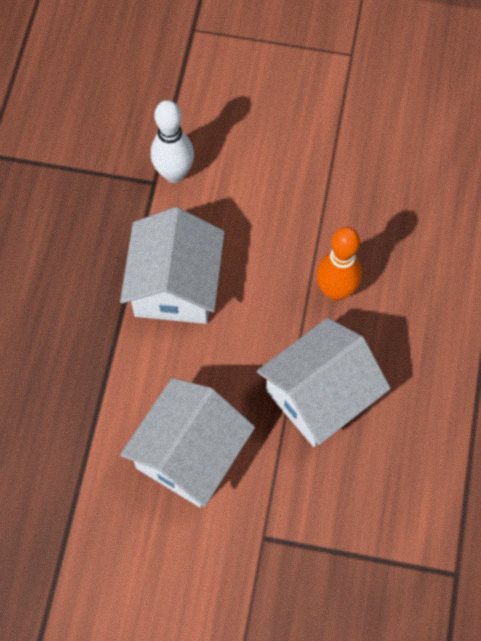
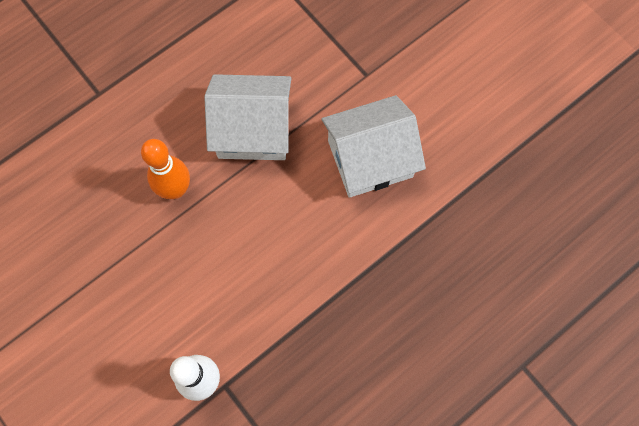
camera: 140 degrees left, 5 degrees up
white house [120,207,225,324] -> none

